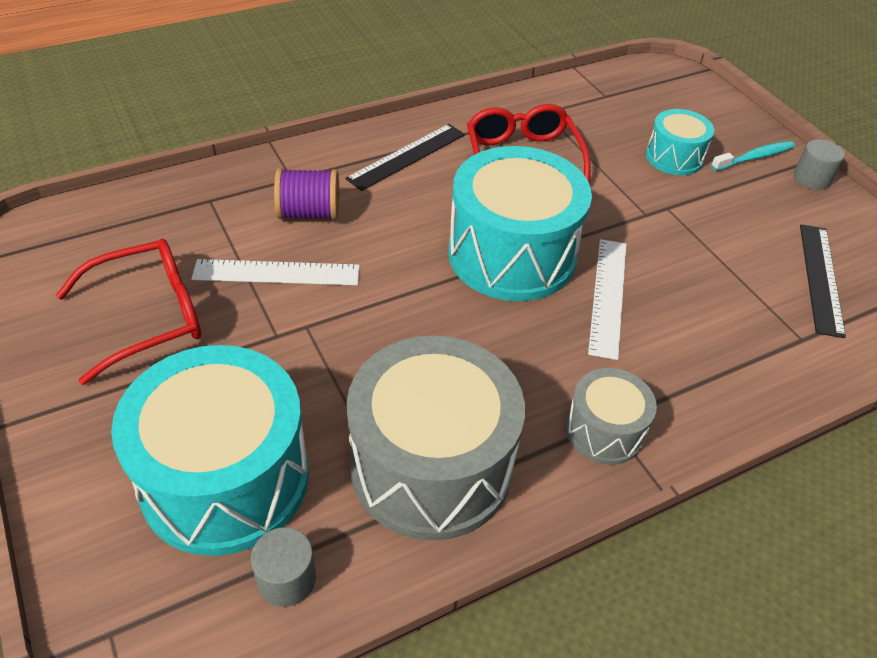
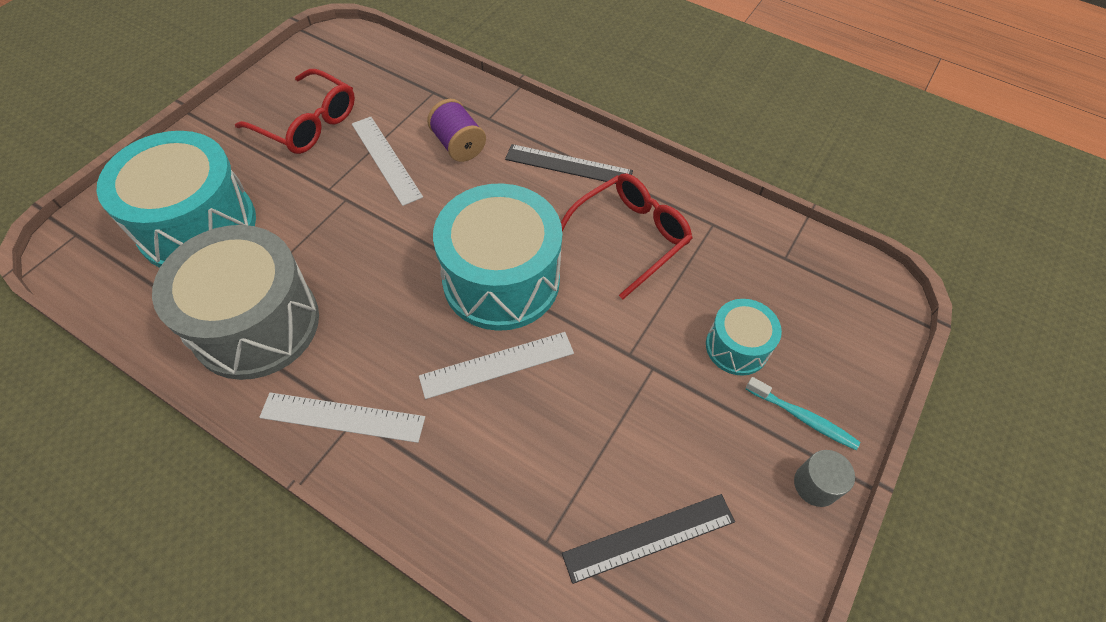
camera: 60 degrees right, 10 degrees up
grey cylinder [251,527,316,607] -> none
grey drum [565,368,657,465] -> white ruler [259,392,425,443]

